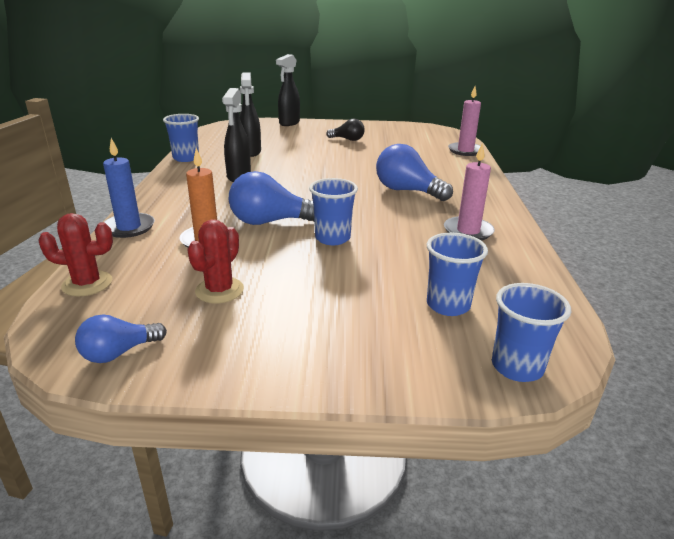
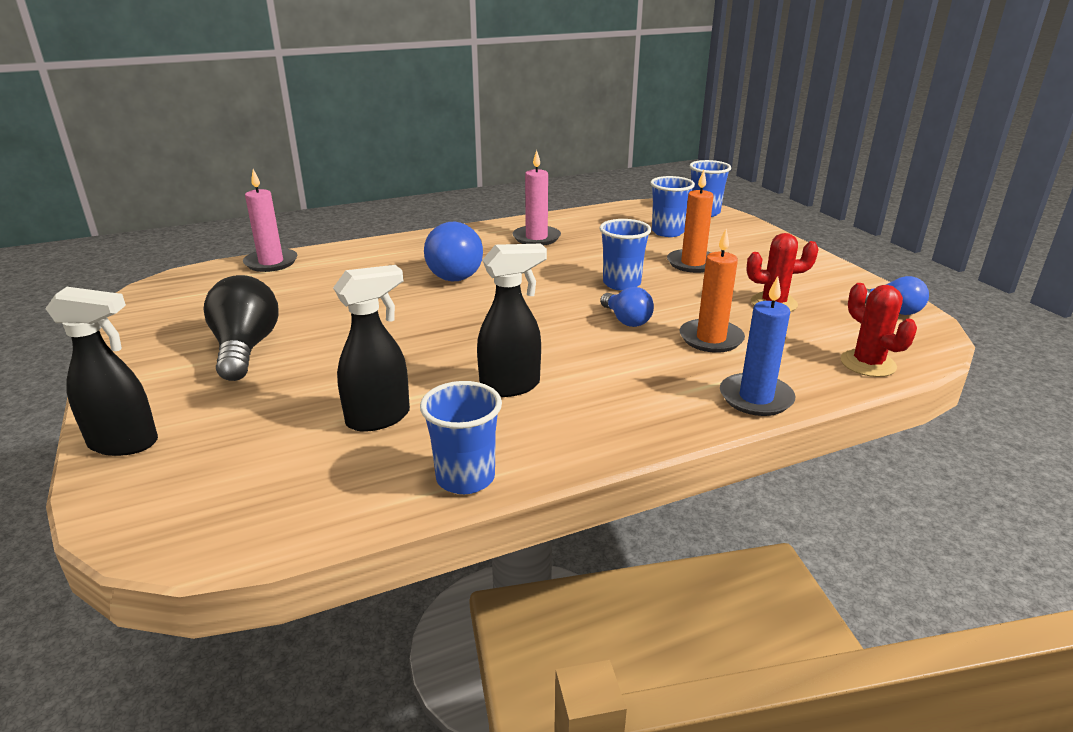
camera: 115 degrees left, 0 degrees up
blue light bulb [228,171,314,225] -> blue light bulb [600,287,654,327], size x0.60
black light bulb [326,119,365,141] -> black light bulb [204,275,279,381], size x1.66
none -> orange candle [667,170,714,273]

